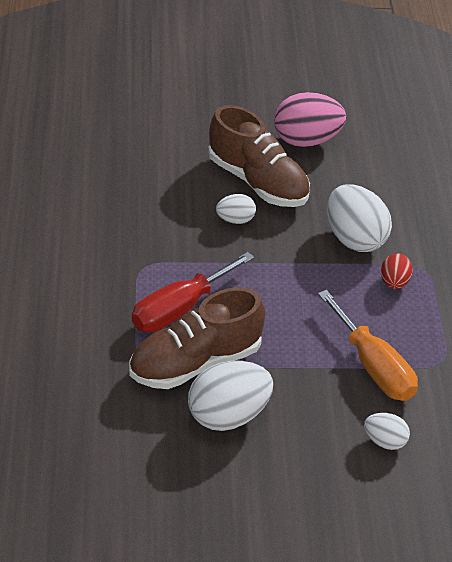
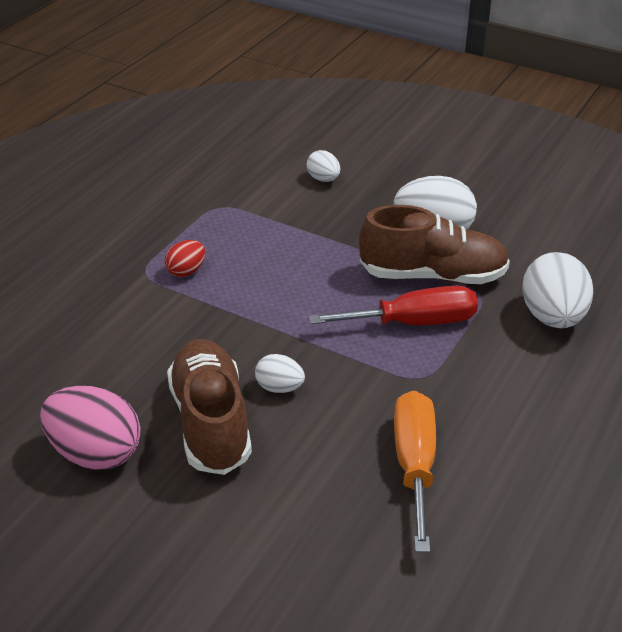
camera: 145 degrees left, 5 degrees down
orange screwdriver [318,290,418,401] -> orange screwdriver moved to [394,391,436,553]
white egg [327,184,392,252] -> white egg moved to [522,252,593,328]

